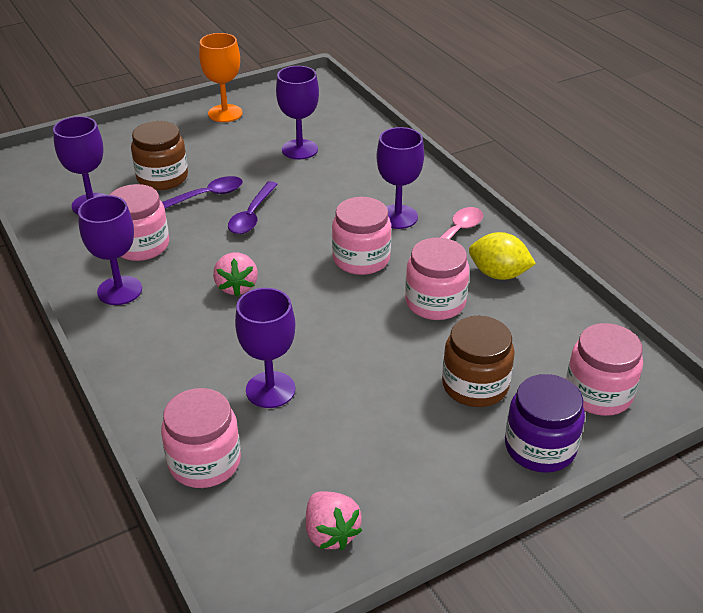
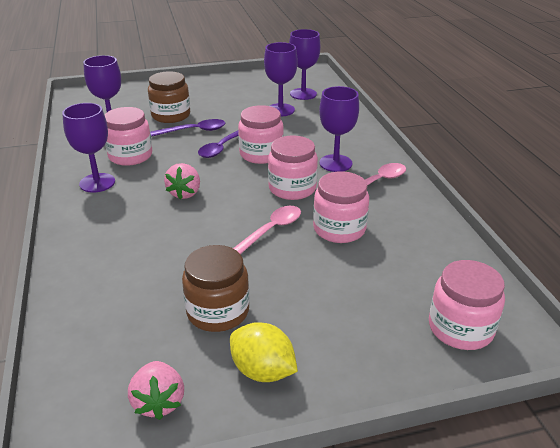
camera: 15 degrees right, 5 degrees down
pink jar [161,388,241,488] -> pink jar moved to [238,105,284,164]
orange goblet [199,33,242,122] -> none
purple goblet [235,288,295,408] -> purple goblet moved to [289,29,320,100]
brown jar [442,316,515,407] -> brown jar moved to [182,245,249,332]
yellow lemon [469,232,536,280] -> yellow lemon moved to [230,322,298,382]
purple jar [505,374,585,473] -> none
none -> pink spoon [233,206,301,254]

